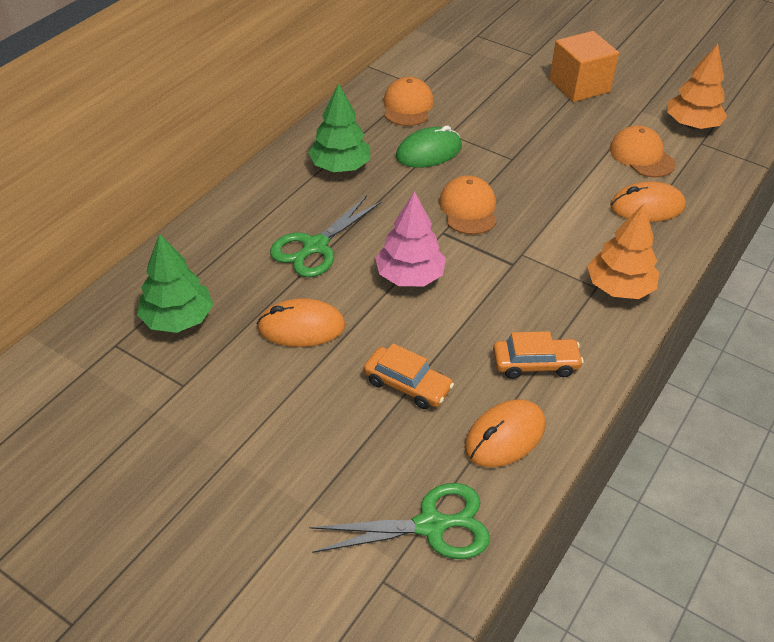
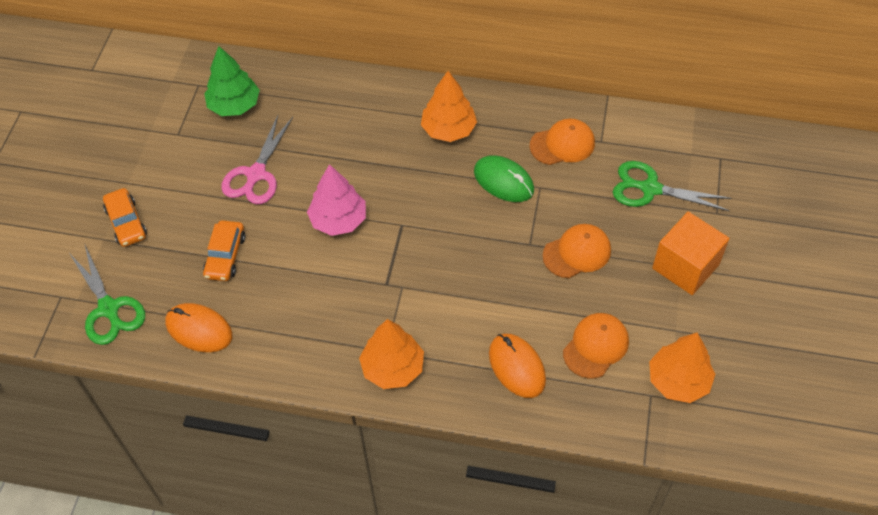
camera: 70 degrees right, 10 degrees up
orange mouse [257,298,346,347] -> pink scissors [221,115,293,204]
green scissors [270,195,382,277] -> green scissors moved to [613,161,732,211]
green tree [308,83,370,172] -> orange tree [421,71,477,142]
orange cap [439,176,497,235] -> orange cap moved to [542,224,611,278]
orange car [493,331,584,379] -> orange car moved to [103,188,147,247]

